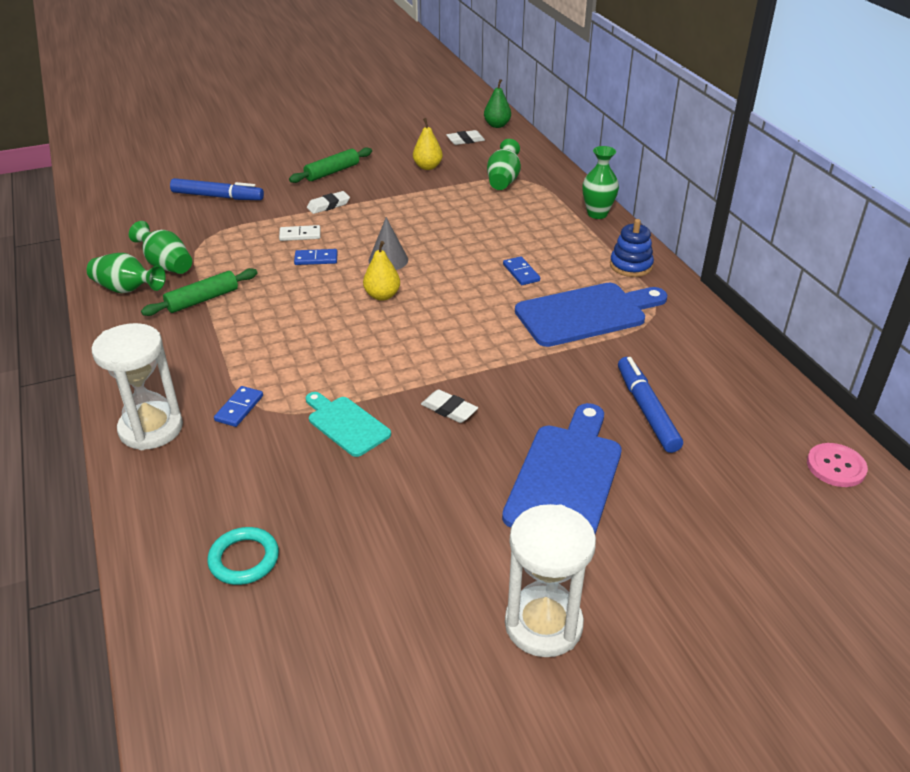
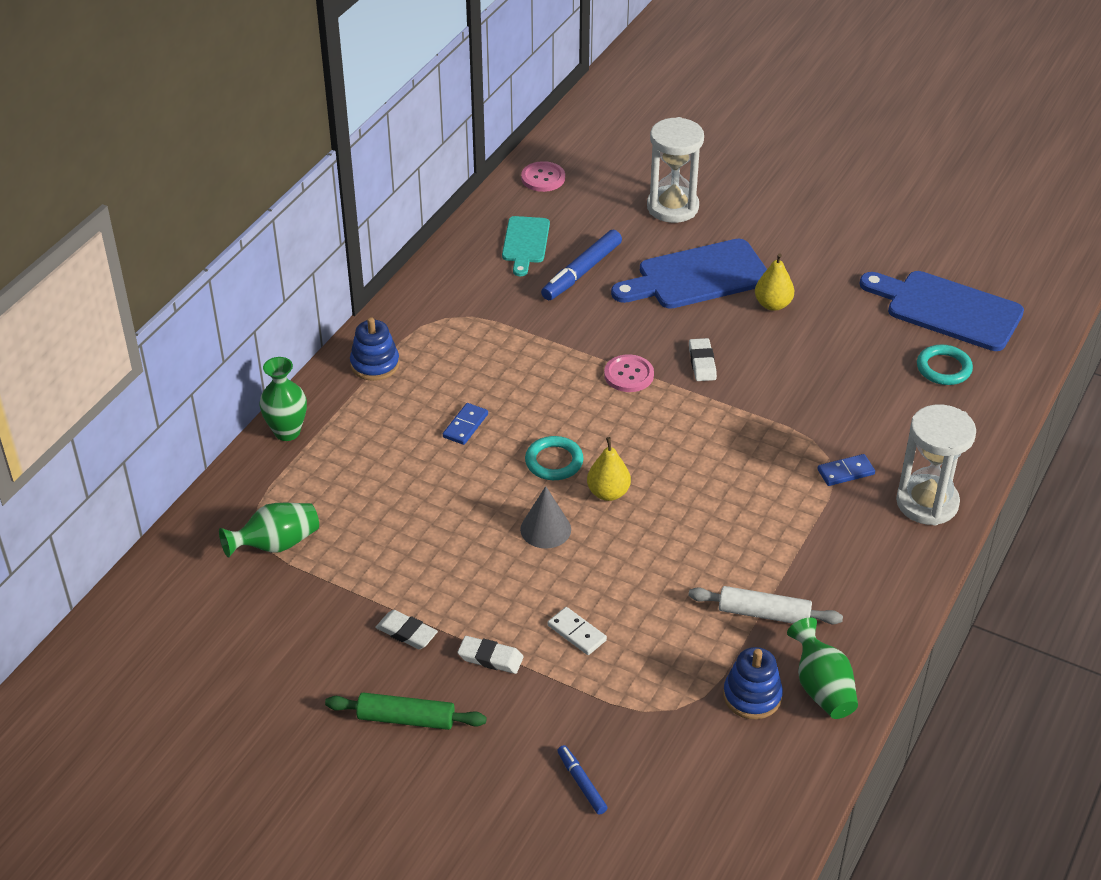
camera: 130 degrees left, 5 degrees up
green vase [129,221,192,274] -> blue stacking toy [723,647,783,719]
green rolling pin [141,268,258,316] -> white rolling pin [688,586,843,624]
blue marker [170,178,264,200] -> blue marker [557,745,608,815], size x0.55
blue domino [294,249,338,265] -> none
turquoise cutting board [306,392,391,457] -> turquoise cutting board moved to [502,216,550,276]
yellow pear [413,118,443,170] -> yellow pear moved to [755,253,794,311]
white eraser [446,130,485,145] -> white eraser moved to [375,610,438,649]
green pear [484,79,511,128] -> none
white hourglass [505,504,596,657] -> white hourglass moved to [647,117,704,223]
blue cutting board [515,283,667,347] -> blue cutting board moved to [860,271,1024,351]
none -> turquoise ring [525,436,583,480]
none -> pink button [604,354,654,392]

